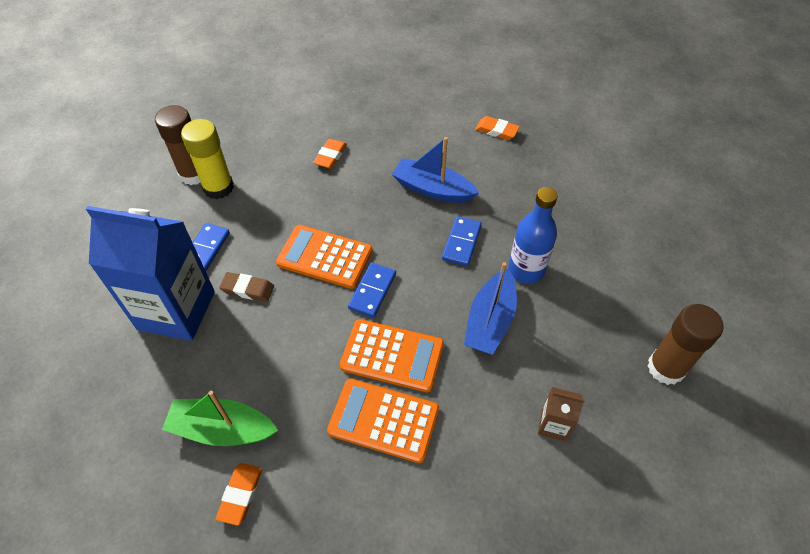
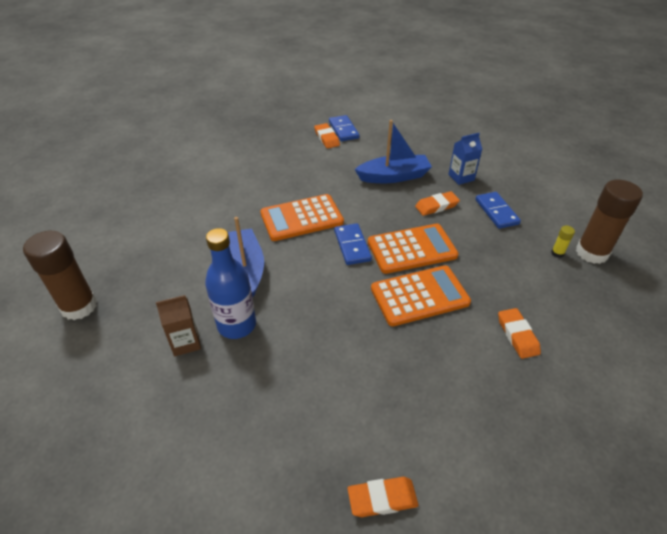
camera: 145 degrees right, 10 degrees down
blue carton [86,206,215,341] -> blue carton [448,133,482,185], size x0.42
green boat [162,391,278,446] -> none
yellow glue stick [181,119,234,199] -> yellow glue stick [551,226,575,258], size x0.40
brown eraser [219,272,274,302] -> orange eraser [415,191,460,216]
orange calculator [327,378,439,463] -> orange calculator moved to [371,265,471,326]
blue boat [392,137,479,203] -> blue boat moved to [354,120,432,183]
blue domino [442,216,482,266] -> blue domino moved to [329,115,360,141]
brown carton [538,387,585,442] -> brown carton moved to [156,295,201,356]

